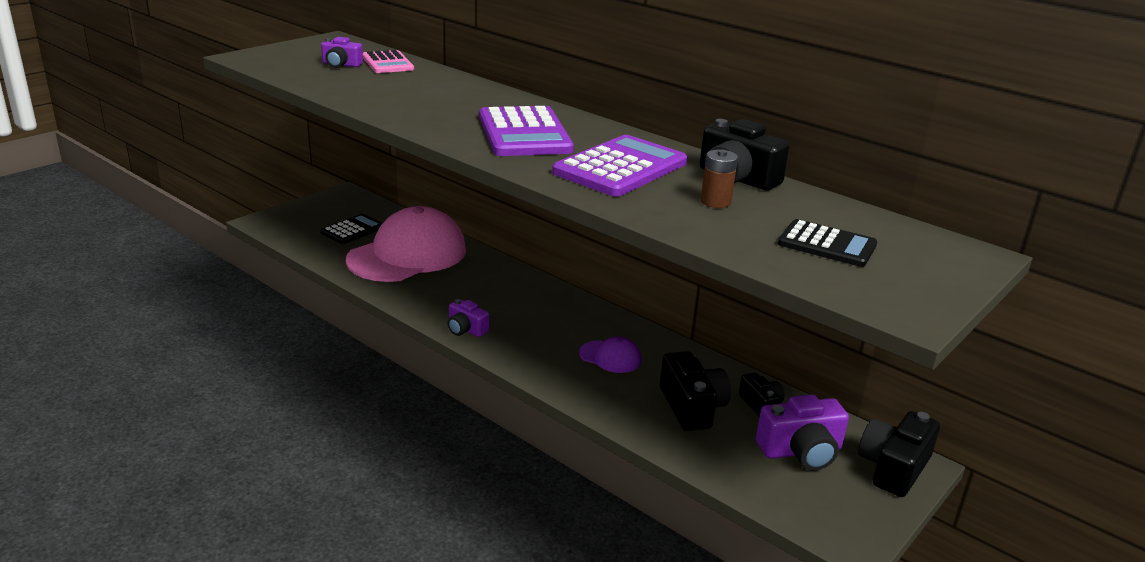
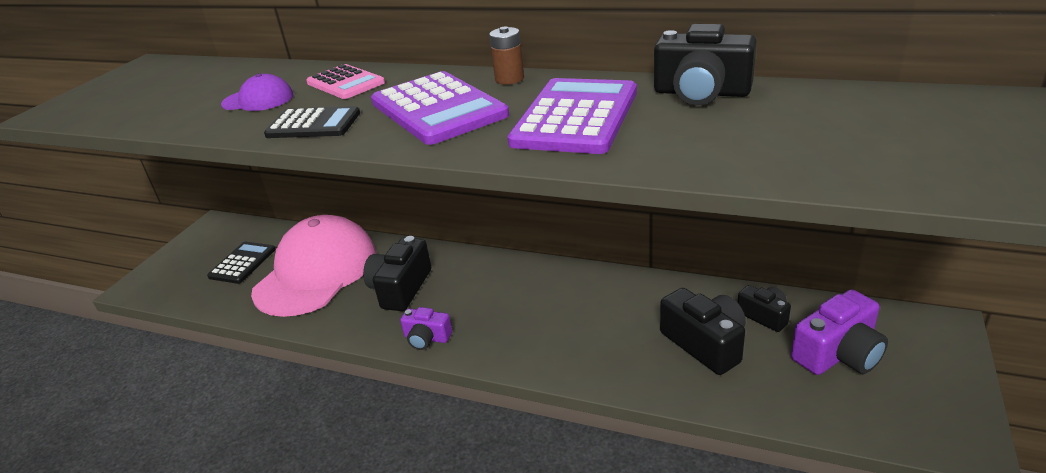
camera: 15 degrees left, 5 degrees up
purple camera [321,37,363,68] -> none
pink calculator [363,50,414,73] -> pink calculator moved to [306,64,385,99]
purple cap [579,336,641,373] -> purple cap moved to [221,73,293,111]
brown battery [701,149,738,208] -> brown battery moved to [489,26,524,85]
black calculator [778,219,877,267] -> black calculator moved to [264,106,360,138]
black camera [858,411,940,497] -> black camera moved to [363,236,431,311]

